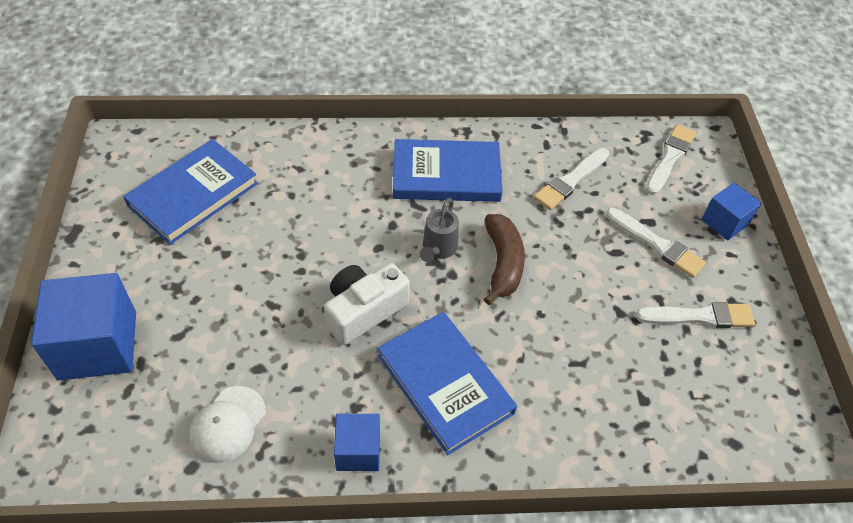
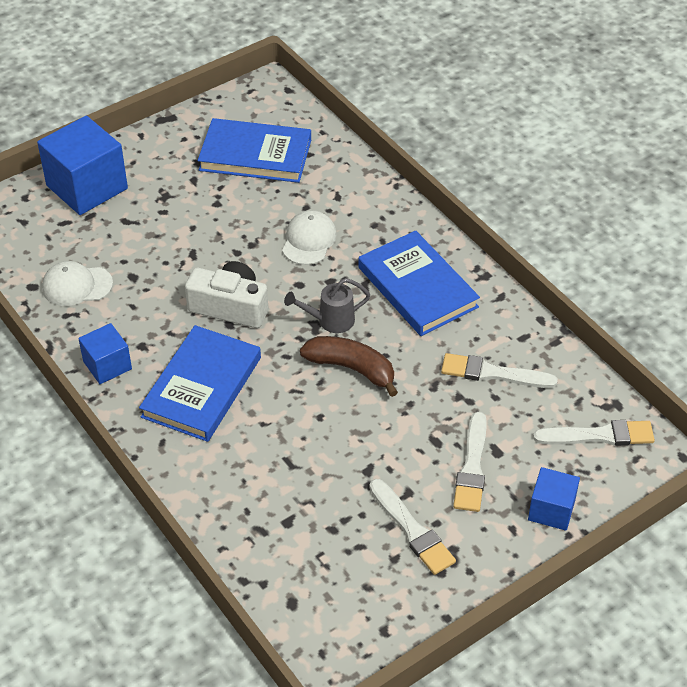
camera: 60 degrees right, 5 degrees down
brown banana [484,214,525,305] -> brown banana turned 120 degrees counterclockwise [300,336,398,397]
none -> white cap [282,210,337,265]

